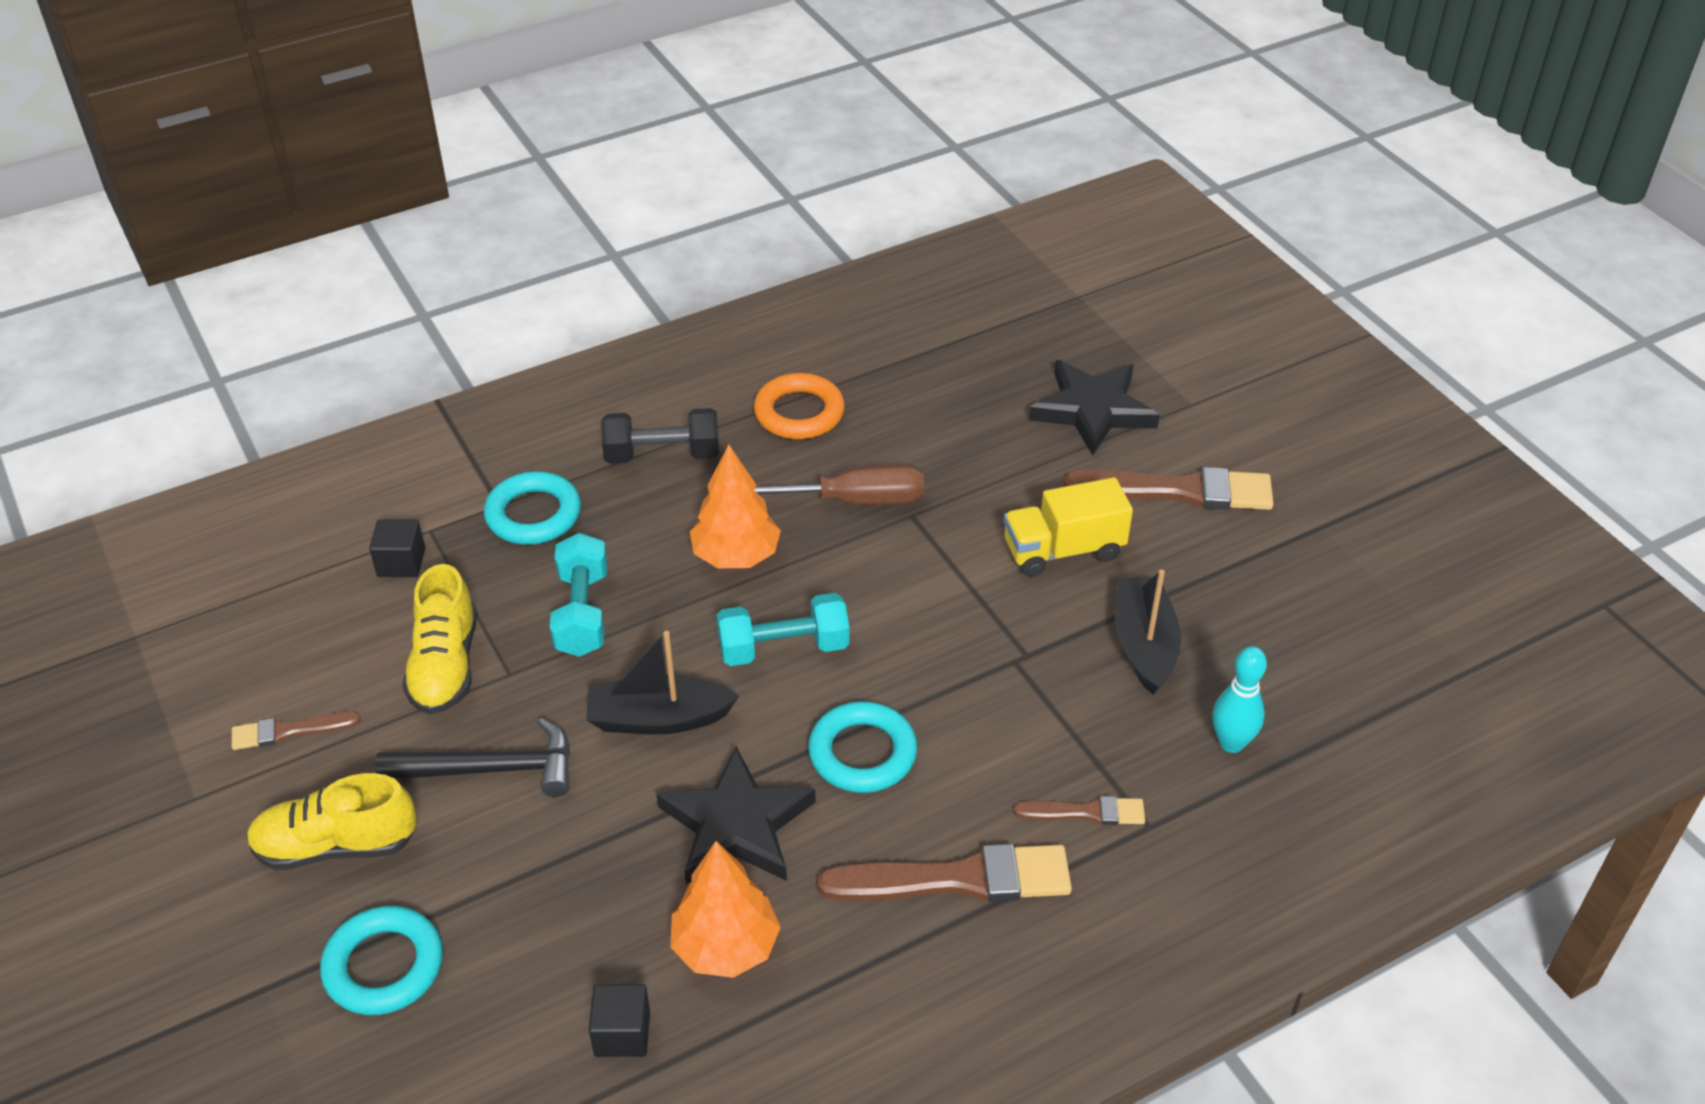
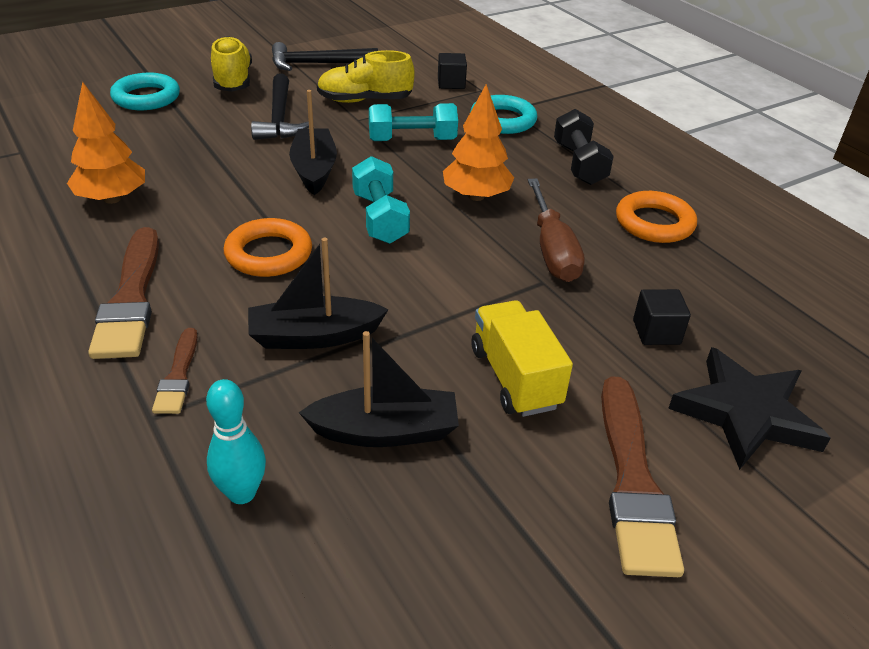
camera: 85 degrees right, 5 degrees down
brown brush [232,711,361,750] -> black hammer [272,42,378,71]
black cube [589,984,650,1057] -> black cube moved to [633,289,691,345]
black star [656,746,816,884] -> none
turquoise ring [808,701,917,793] -> orange ring [224,218,312,277]
none -> black boat [248,238,389,349]

